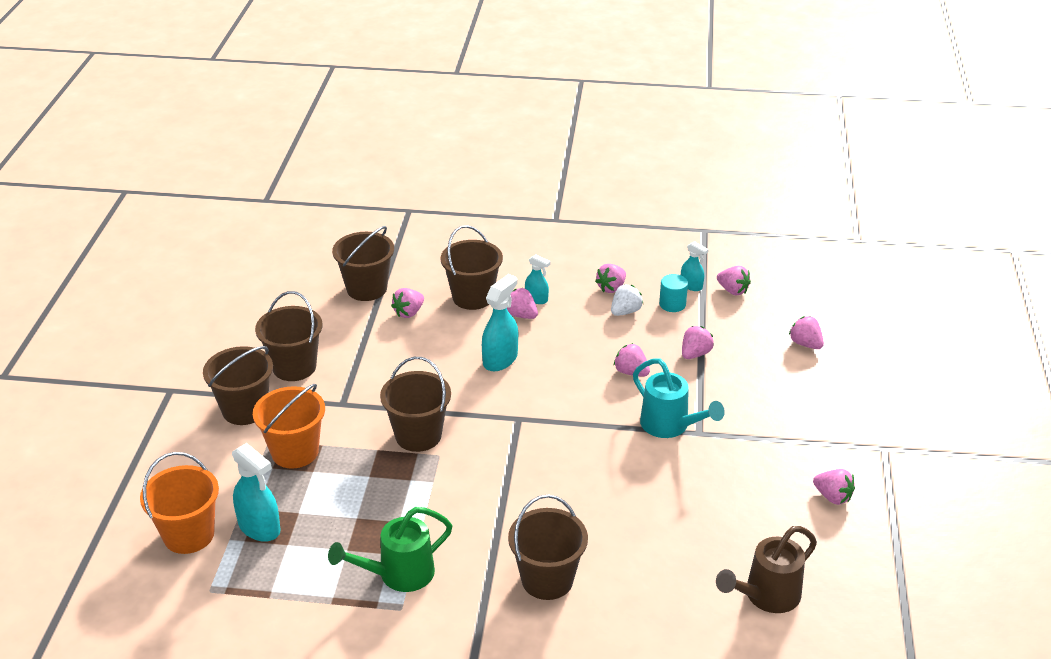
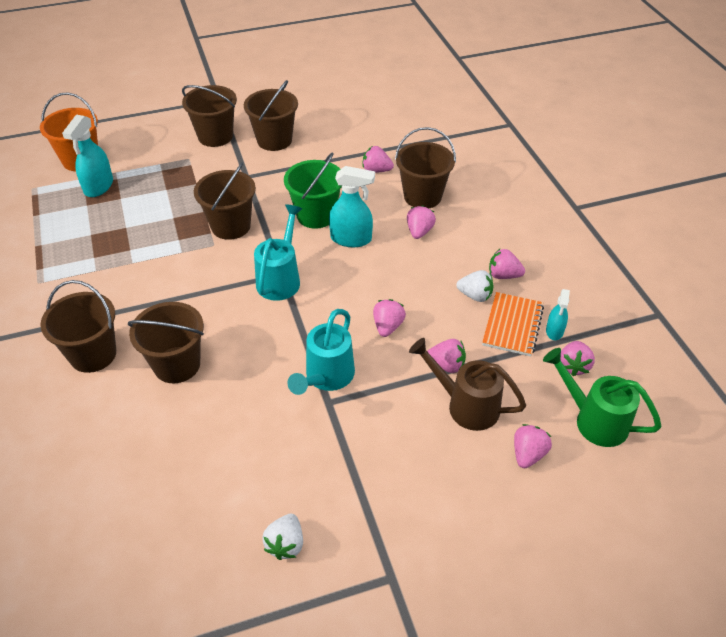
camera: 65 degrees right, 10 degrees up
orange bucket [253,384,325,469] -> none
green watering can [328,507,453,592] -> green watering can moved to [543,348,662,447]
brown bucket [332,226,394,301] -> brown bucket moved to [128,302,204,383]
turquoise spray bottle [525,254,551,304] -> none
turquoise cylinder [659,274,688,312] -> orange notebook [482,292,544,356]
brown watering can [716,526,817,613] -> brown watering can moved to [409,338,526,431]
pink strawberry [813,469,855,505] -> white strawberry [262,514,303,560]
none -> turquoise watering can [254,204,302,301]
none -> green bucket [284,152,342,229]

